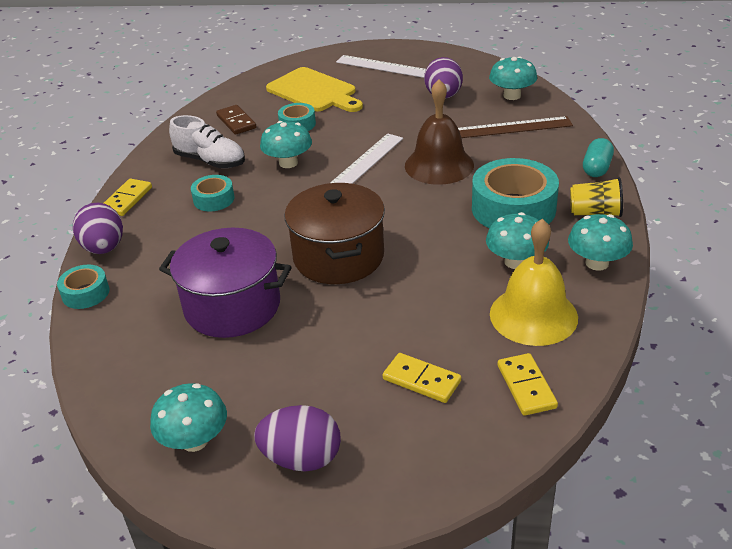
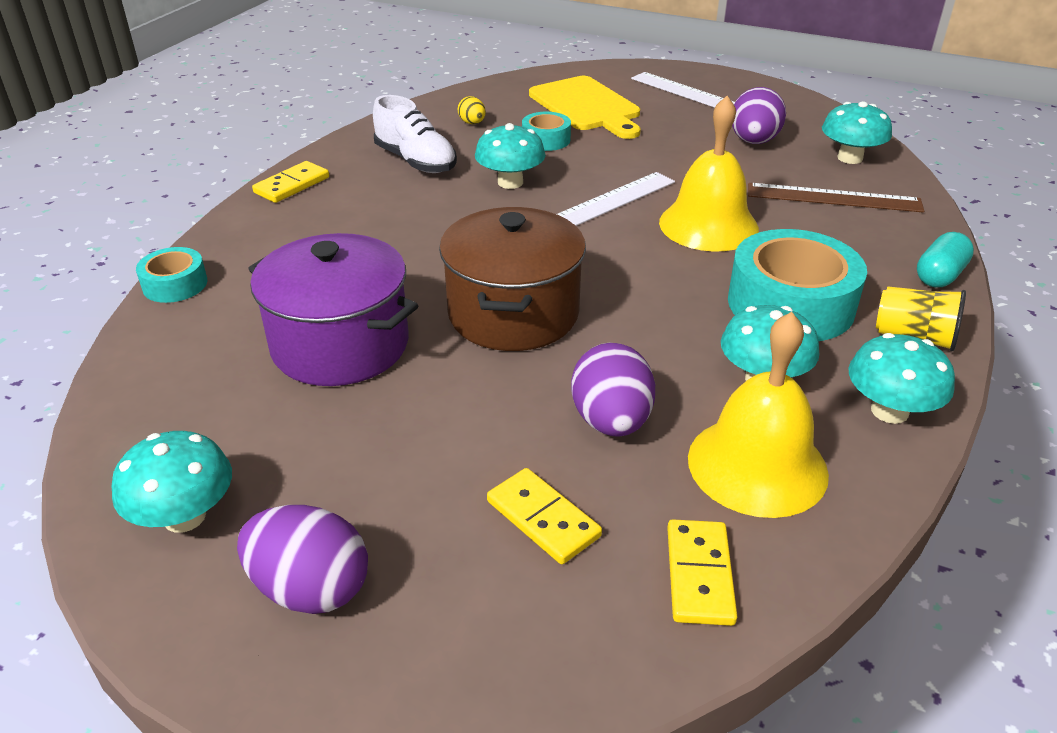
camera: 15 degrees right, 0 degrees up
purple egg [73,203,123,254] -> purple egg moved to [571,343,655,437]
turquoise tape [191,175,234,211] -> none
brown domino [216,105,256,135] -> yellow egg [458,96,486,124]
brown bell [405,79,474,185] -> yellow bell [659,96,759,252]

